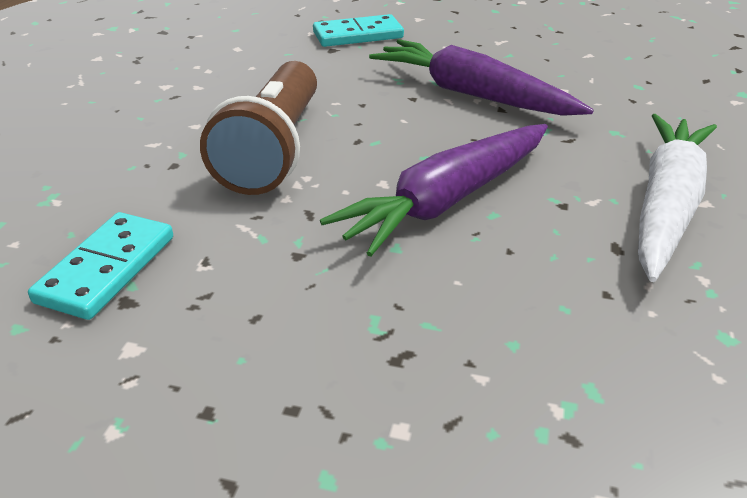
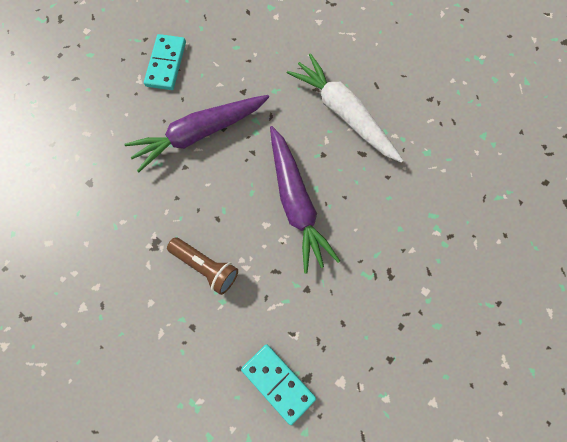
camera: 65 degrees left, 35 degrees up
brown flashlight [200,61,317,195] -> brown flashlight [167,237,238,295], size x0.60
turquoise domino [313,14,404,47] -> turquoise domino moved to [144,34,186,90]

